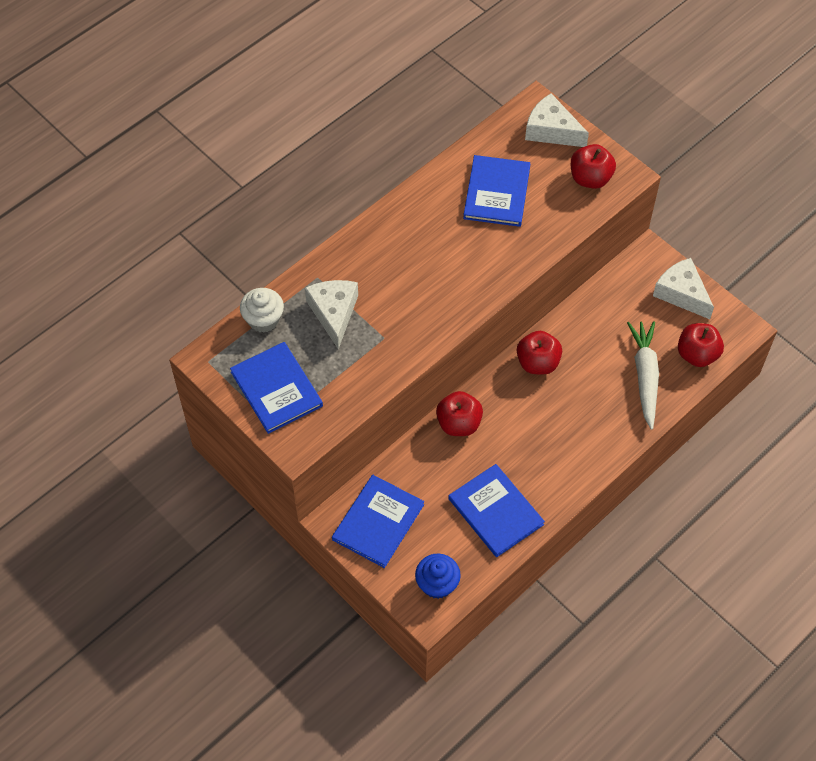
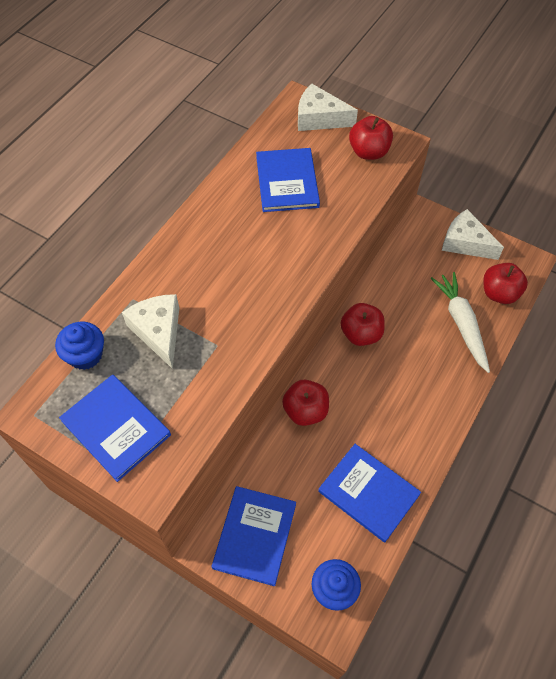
camera: 15 degrees left, 0 degrees up
white cupcake [240,288,284,333] -> blue cupcake [55,322,104,370]

